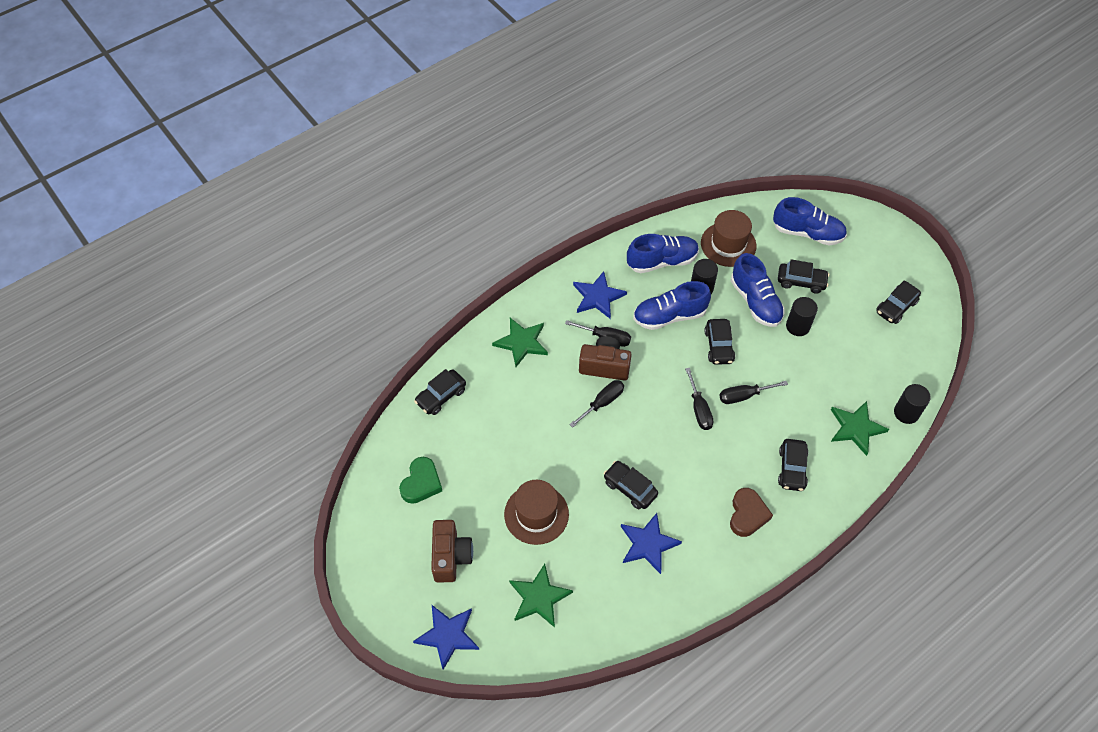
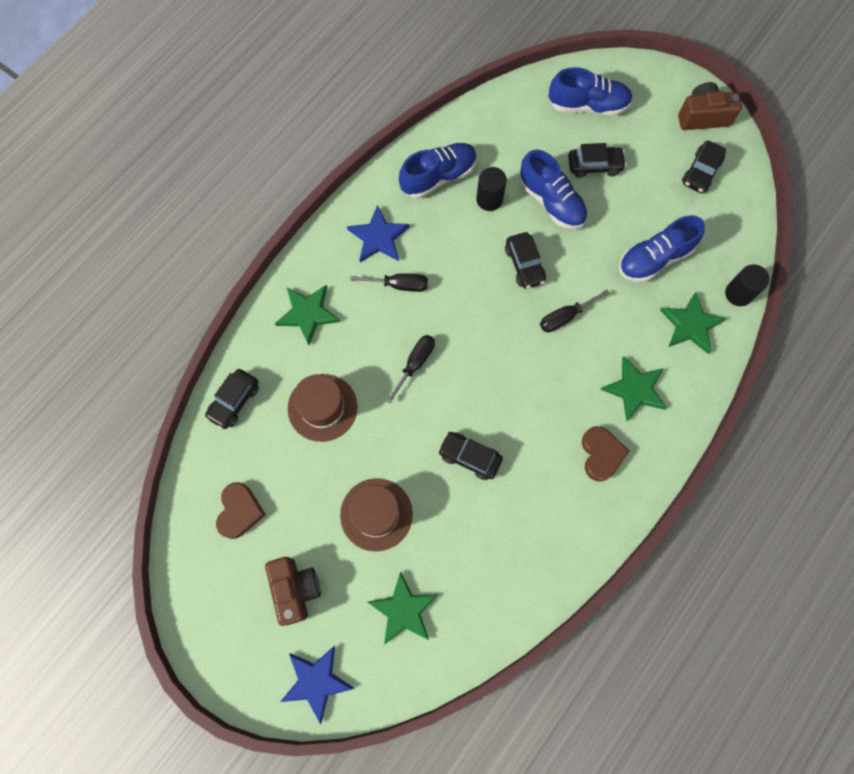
camera: 15 degrees left, 15 degrees up
green heart [399,457,442,504] -> brown heart [216,482,266,539]
brown camera [579,336,632,381] -> brown camera moved to [678,82,742,130]
blue star [621,513,682,574] -> none
blue shoe [633,281,711,330] -> blue shoe moved to [619,215,705,283]
black screwdriver [685,368,714,430] -> none
brown hat [701,210,756,267] -> brown hat moved to [288,374,357,442]
black car [778,439,808,491] -> green star [600,356,667,422]
black cylinder [786,297,818,336] -> none

